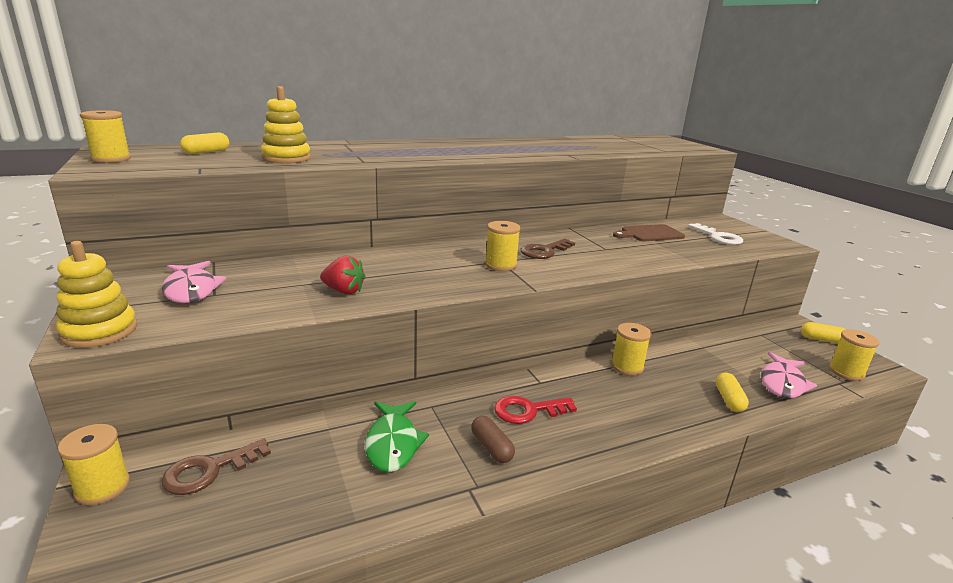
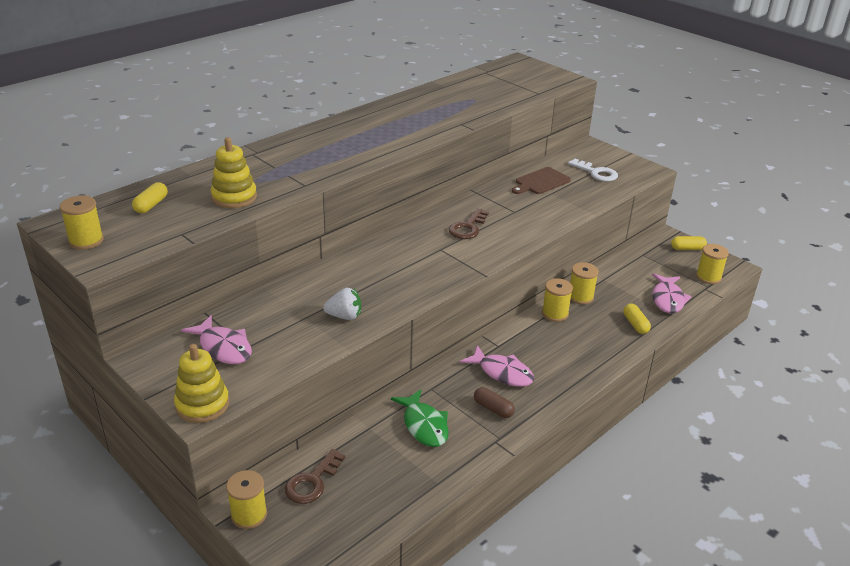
camera: 20 degrees left, 10 degrees up
red strawberry [320,255,366,294] -> white strawberry [323,288,361,320]
yellow spool [485,221,521,271] -> yellow spool moved to [570,262,599,304]
red key [494,396,577,424] -> pink fish [460,345,534,387]

